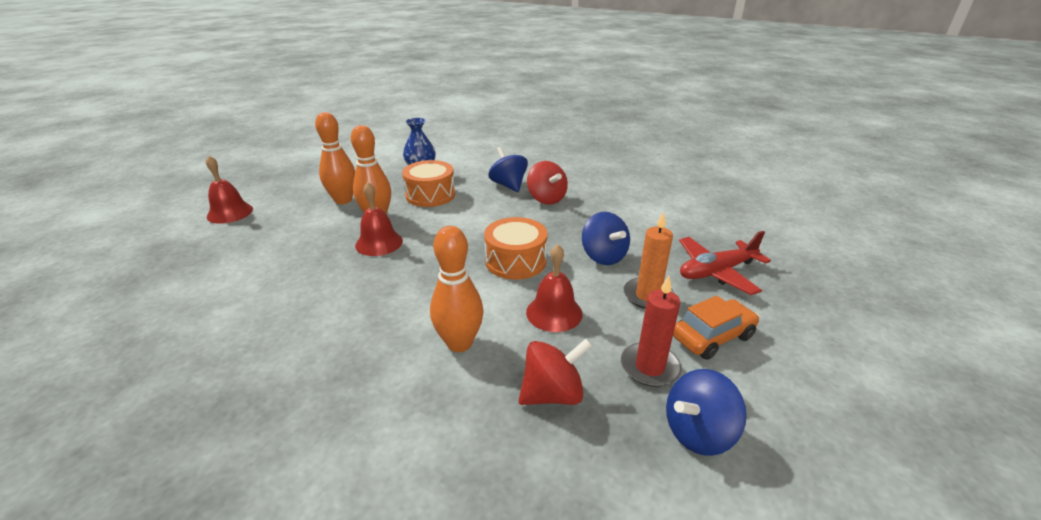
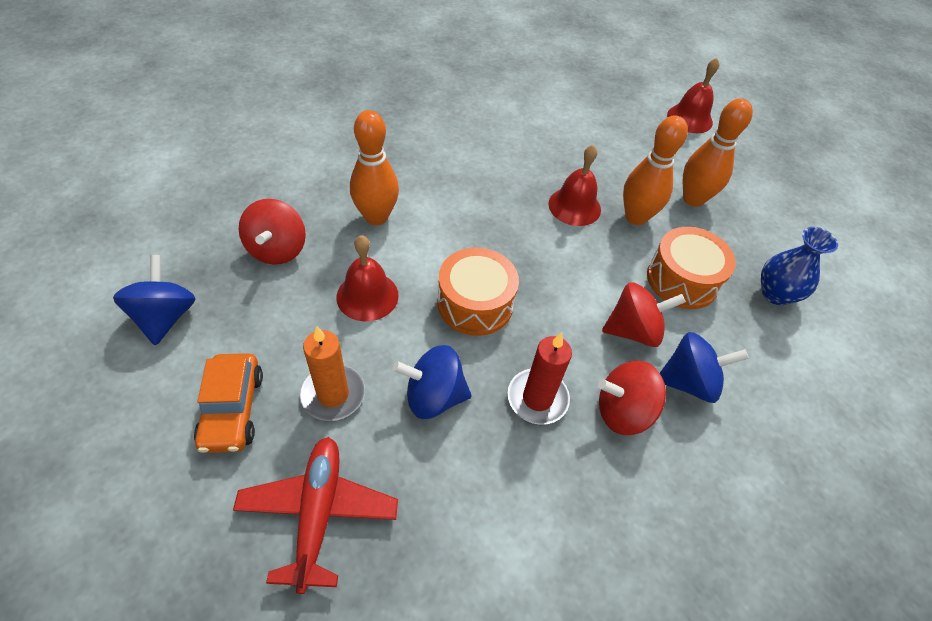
camera: 110 degrees right, 20 degrees up
red candle [621,276,682,387] -> red candle moved to [508,332,572,425]
none -> red spinning top [602,283,686,347]

